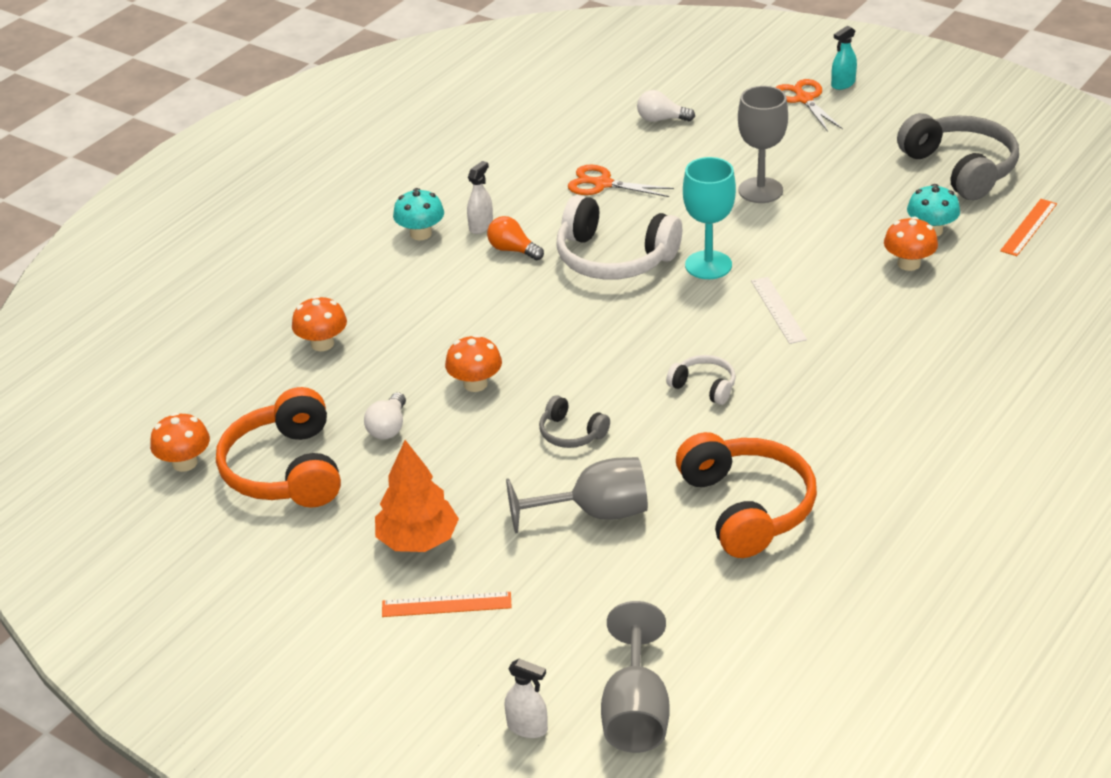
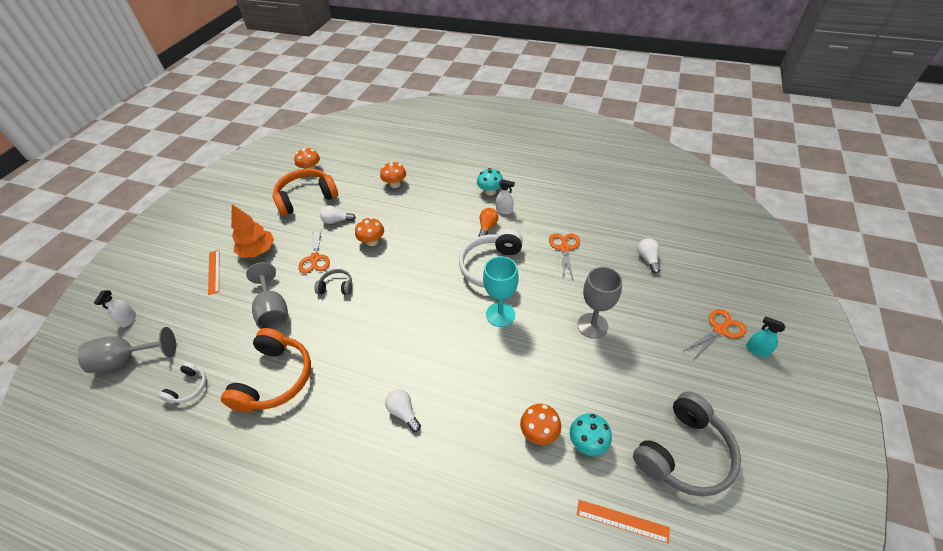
camera: 75 degrees right, 10 degrees up
grey headphones [539,395,610,448] -> grey headphones turned 75 degrees clockwise [314,269,352,295]
white headphones [666,355,736,405] -> white headphones moved to [159,362,206,404]
orange headphones [676,432,817,558] -> orange headphones turned 45 degrees counterclockwise [221,328,311,413]
white ruler [751,277,807,344] -> none
none -> orange scissors [298,228,330,274]
none -> white light bulb [385,389,421,432]

